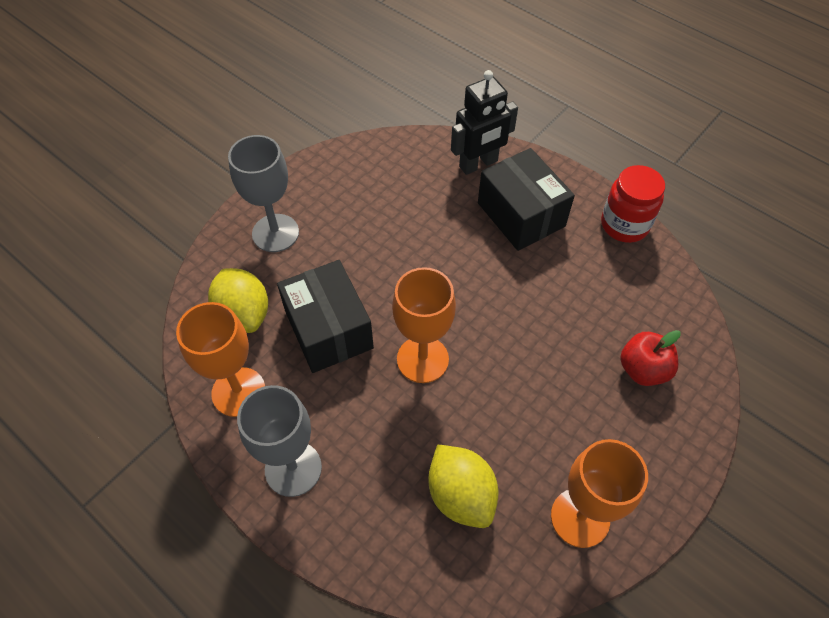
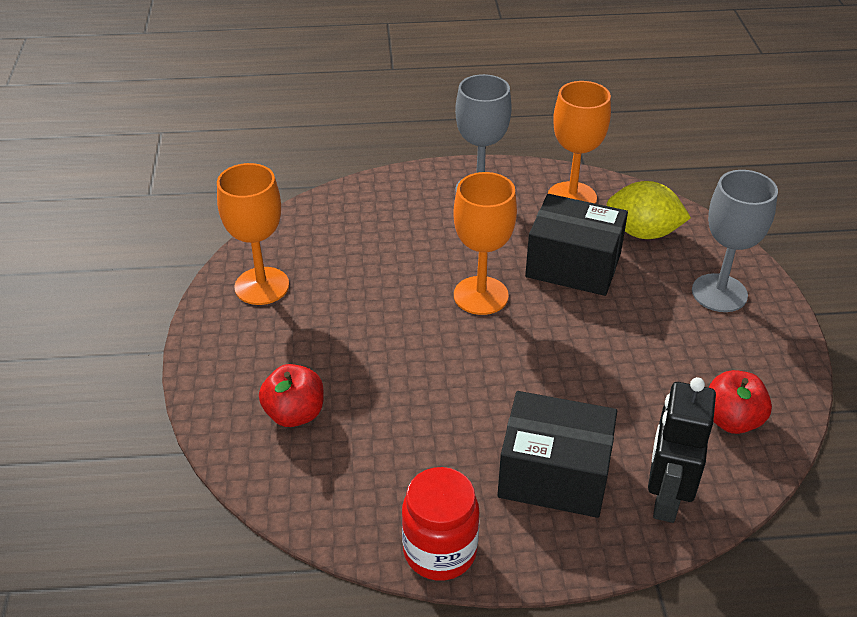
camera: 135 degrees right, 15 degrees down
yellow lemon [428,444,499,528] -> none
none -> red apple [708,370,772,434]

